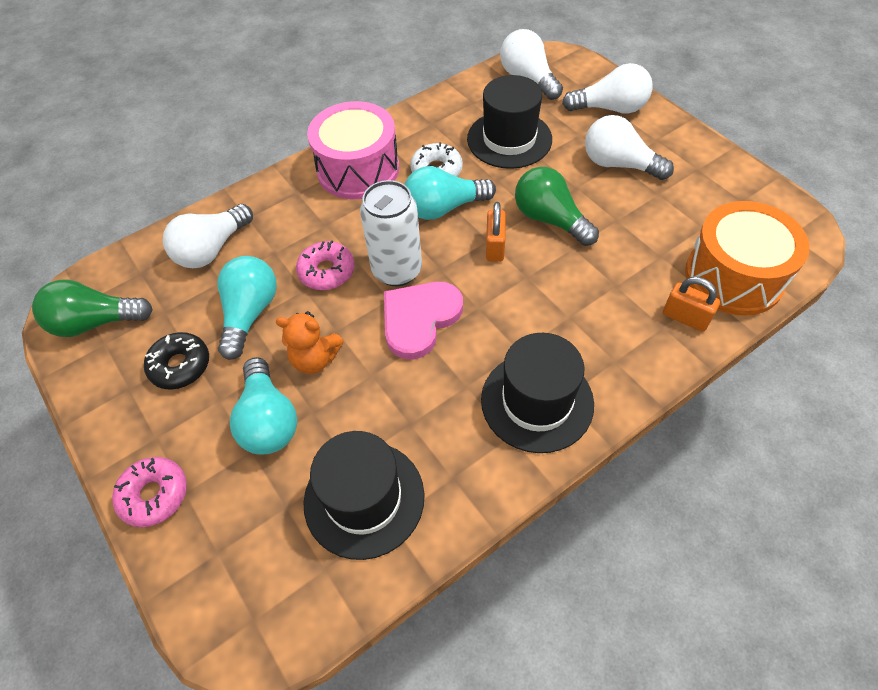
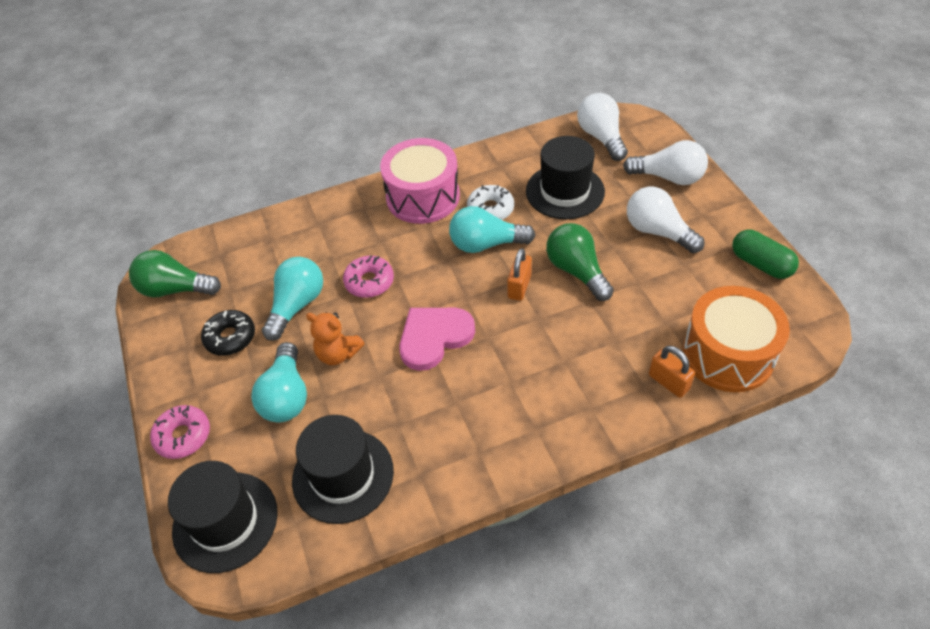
camera: 15 degrees right, 5 degrees down
white light bulb [163,204,253,268] -> none
white can [360,180,422,286] -> none
black hat [481,333,594,453] -> black hat moved to [168,461,278,573]
none -> green capsule [732,230,799,279]

